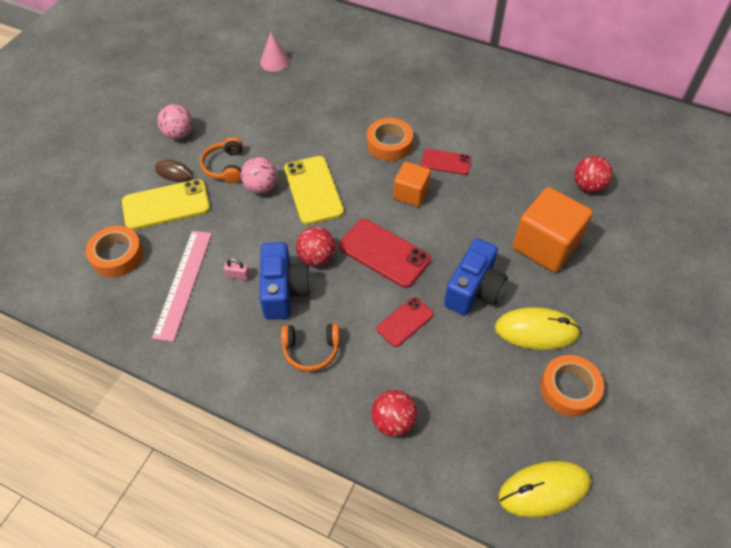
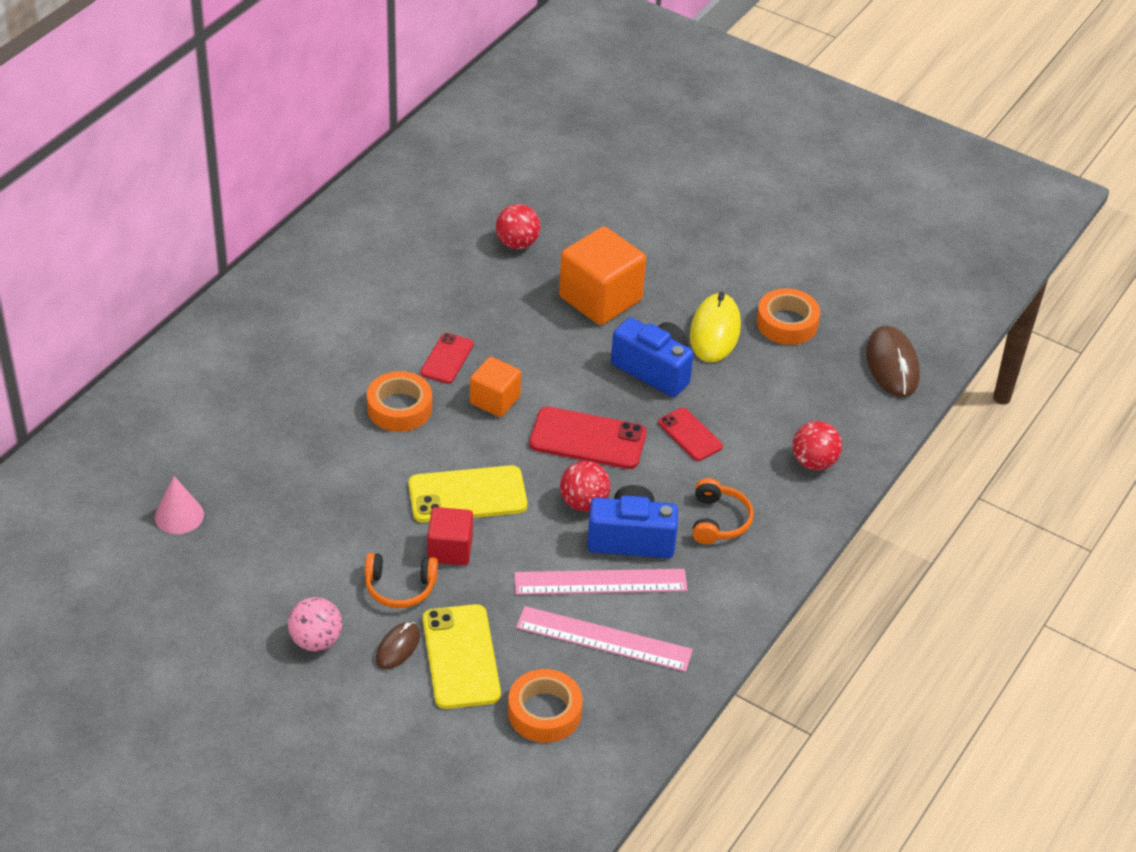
camera: 85 degrees left, 10 degrees down
pink padlock [224,258,250,281] -> pink ruler [514,569,687,595]
pink ball [241,157,277,194] -> red cube [427,507,473,565]
red phone [338,219,431,288] -> red phone turned 60 degrees clockwise [529,407,647,469]
yellow mouse [498,461,591,518] -> brown mouse [866,325,920,397]

